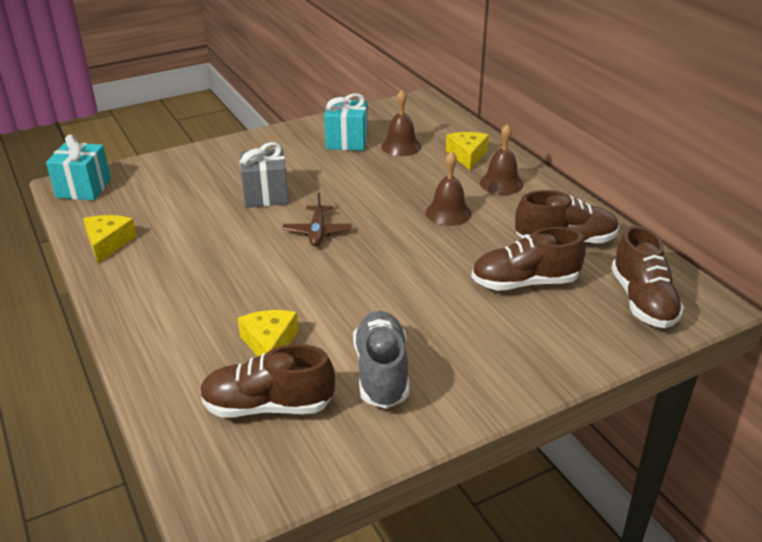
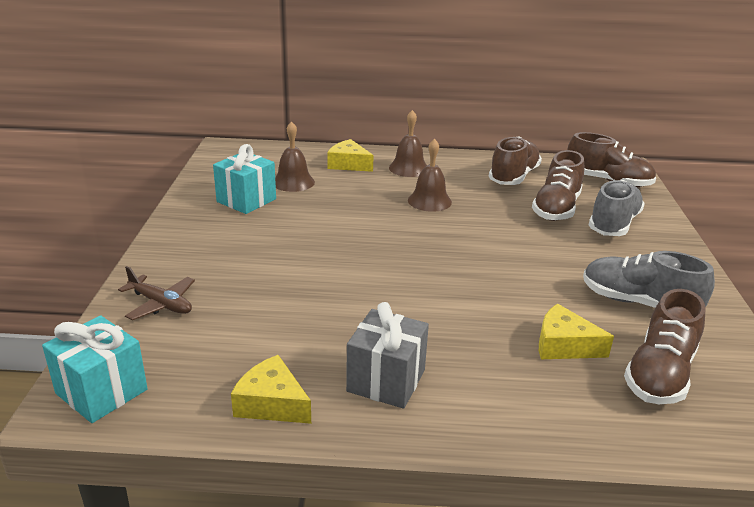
camera: 60 degrees left, 5 degrees down
grey gift [240,142,289,208] -> grey gift moved to [346,302,429,409]
brown plane [282,193,352,246] -> brown plane moved to [118,266,195,320]
none -> grey shoe [589,180,645,236]

